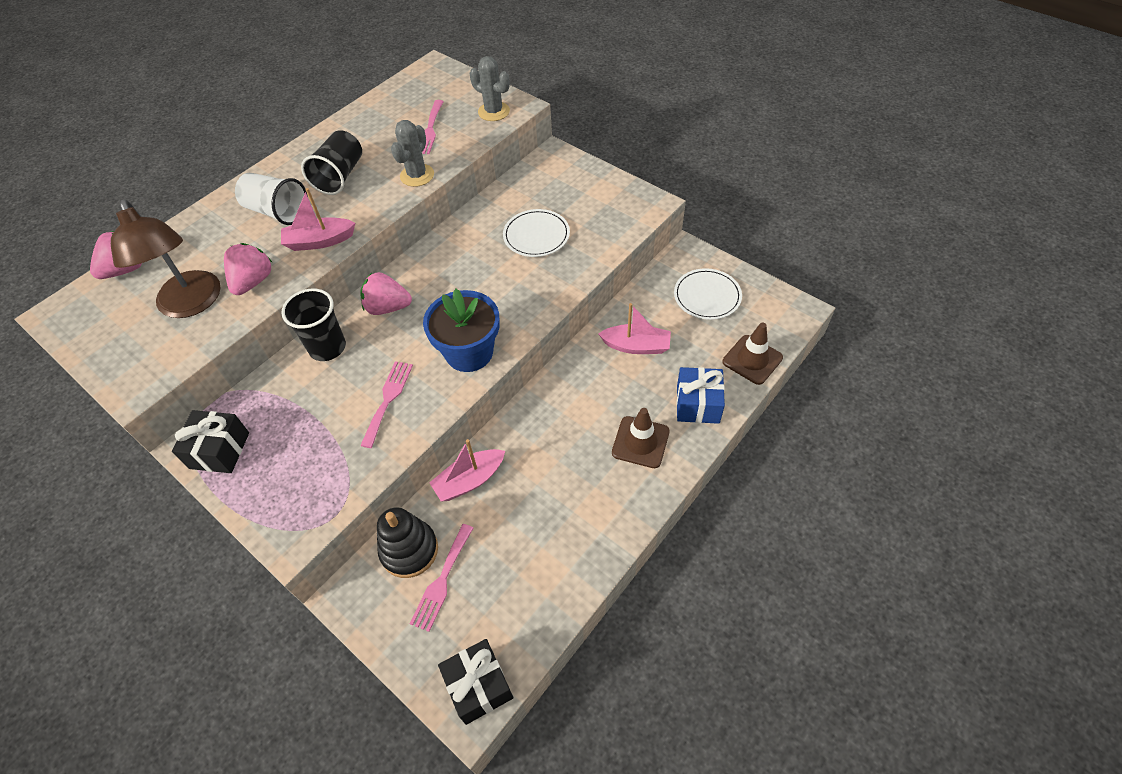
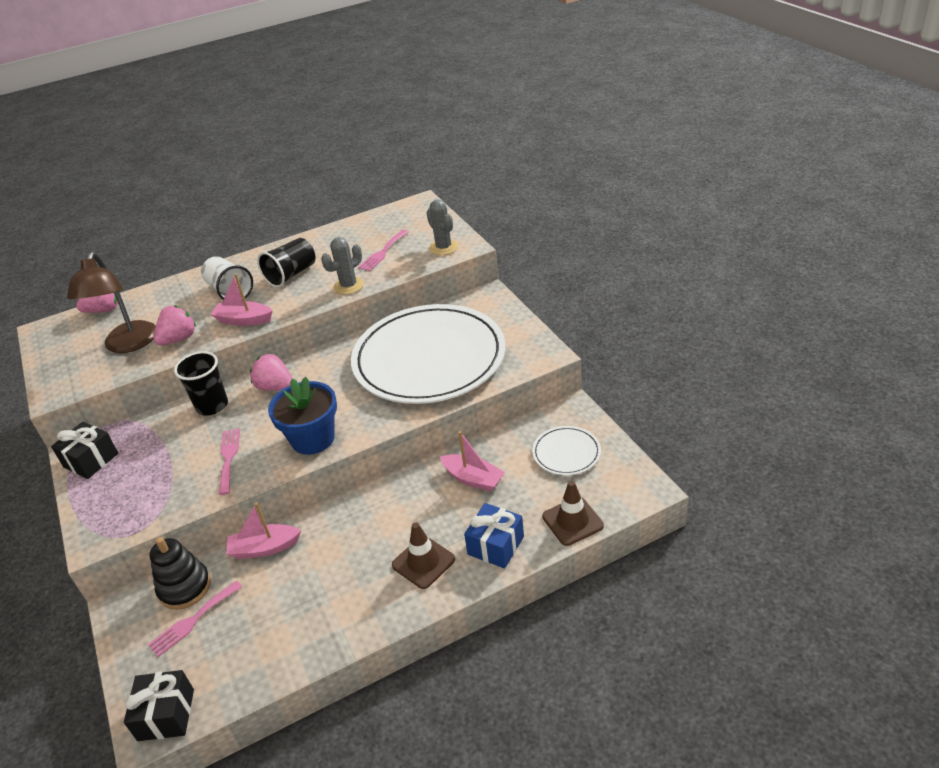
camera: 25 degrees right, 15 degrees down
pink fork [360,361,413,448] -> pink fork turned 45 degrees counterclockwise [219,428,240,495]
white plate [503,209,570,257] -> white plate [351,304,505,404], size x2.45

